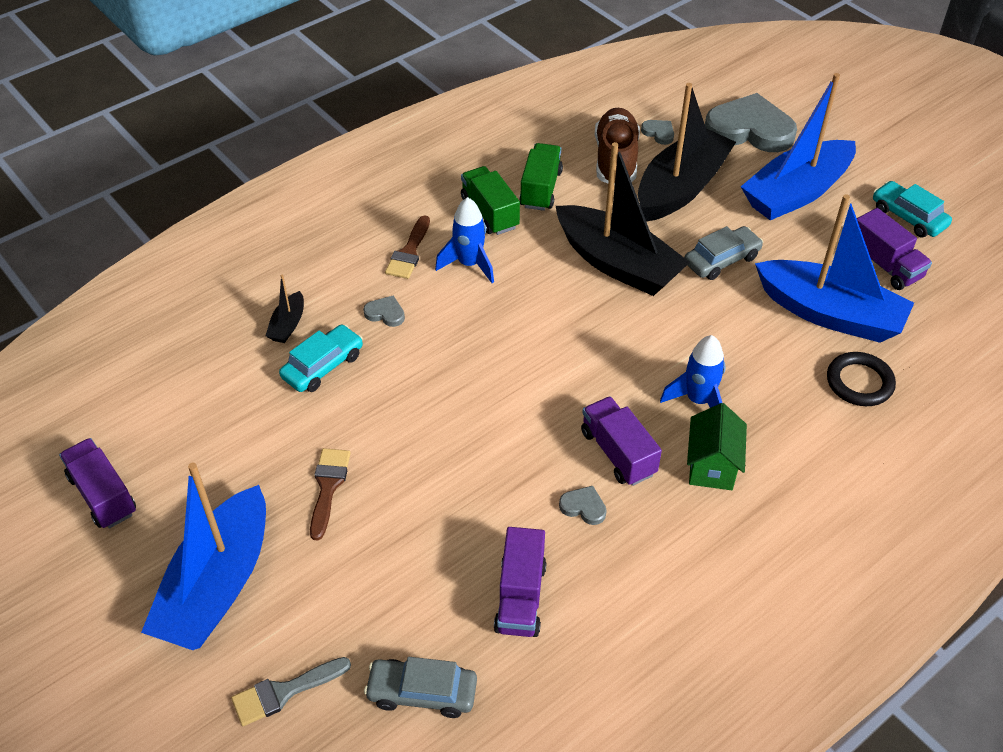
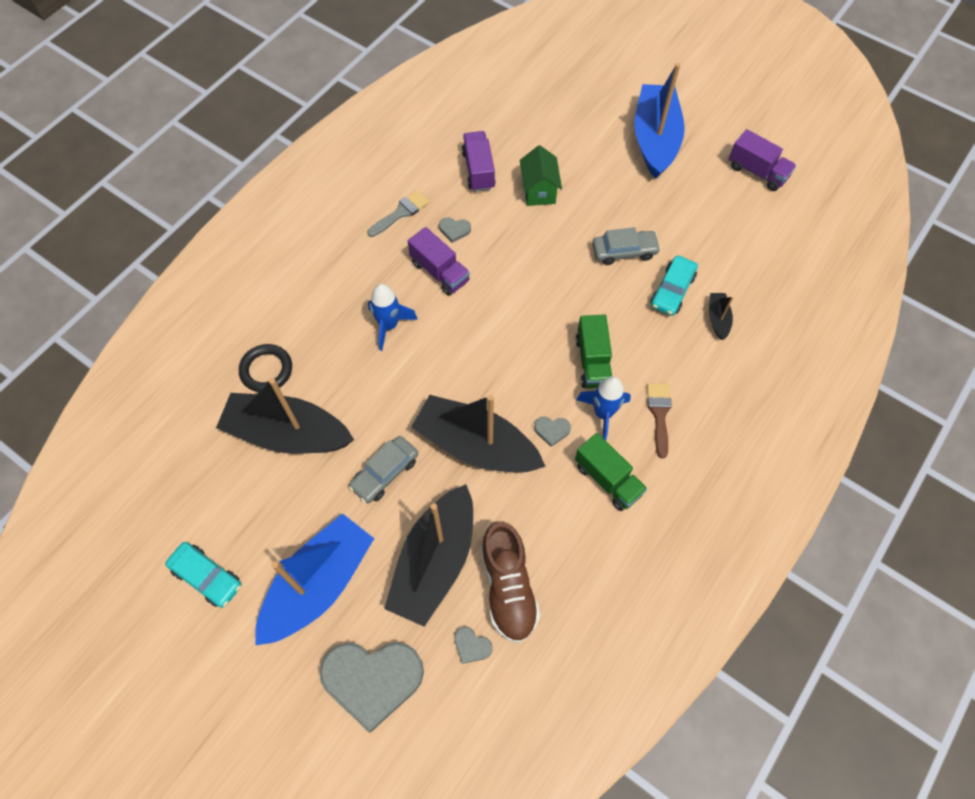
camera: 165 degrees right, 15 degrees up
grey brush [231,657,351,726] -> grey brush moved to [367,190,429,237]
brown brush [310,448,351,540] -> none
grey heart [363,296,405,327] -> grey heart moved to [534,417,571,447]
grey car [364,657,477,718] -> grey car moved to [592,227,661,265]
green truck [519,143,563,211] -> green truck moved to [576,314,612,388]
green house [687,403,747,490] -> green house moved to [520,145,562,206]
blue boat [755,194,914,343] -> black boat [216,378,354,454]
purple truck [857,208,932,290] -> none

